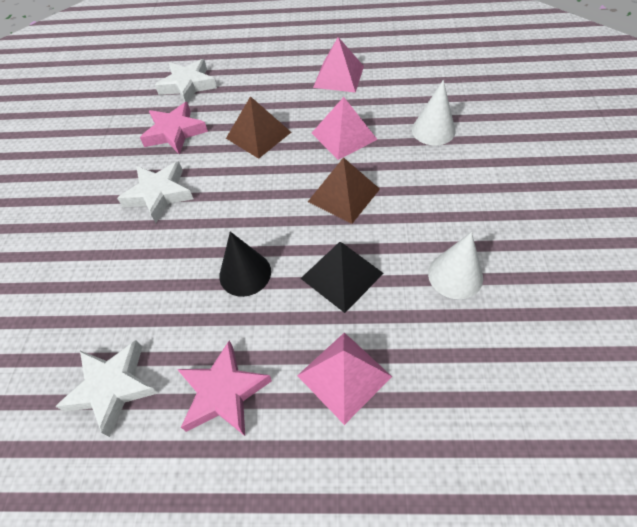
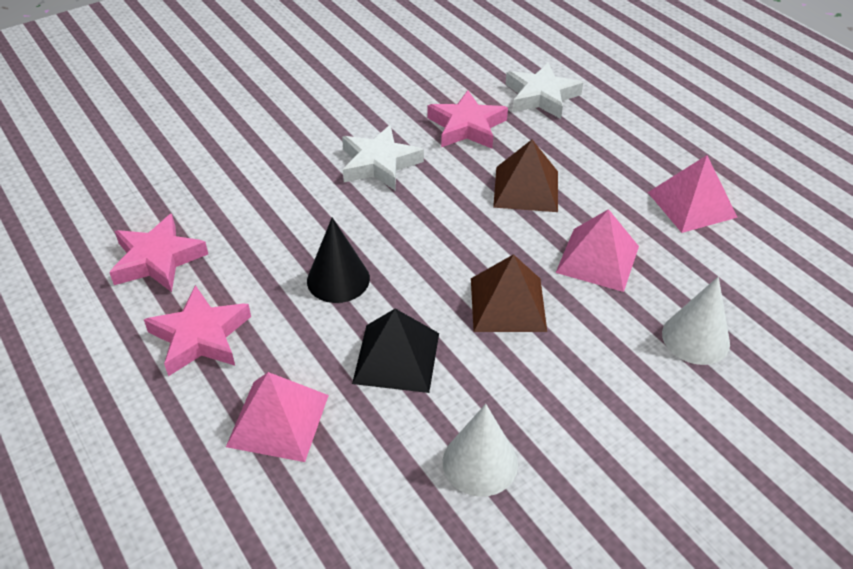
camera: 50 degrees right, 10 degrees down
white star [55,340,158,437] -> pink star [109,213,208,292]

